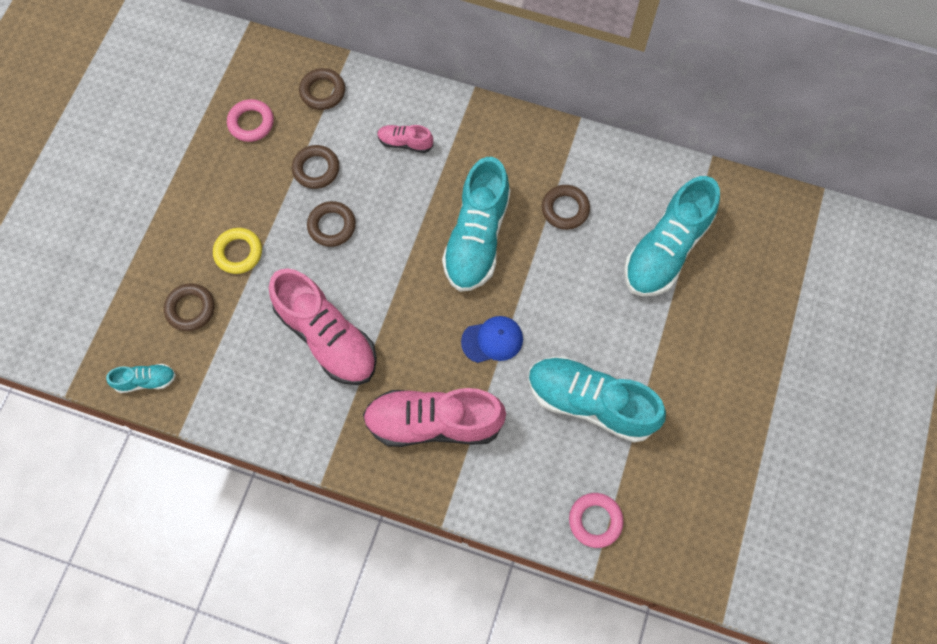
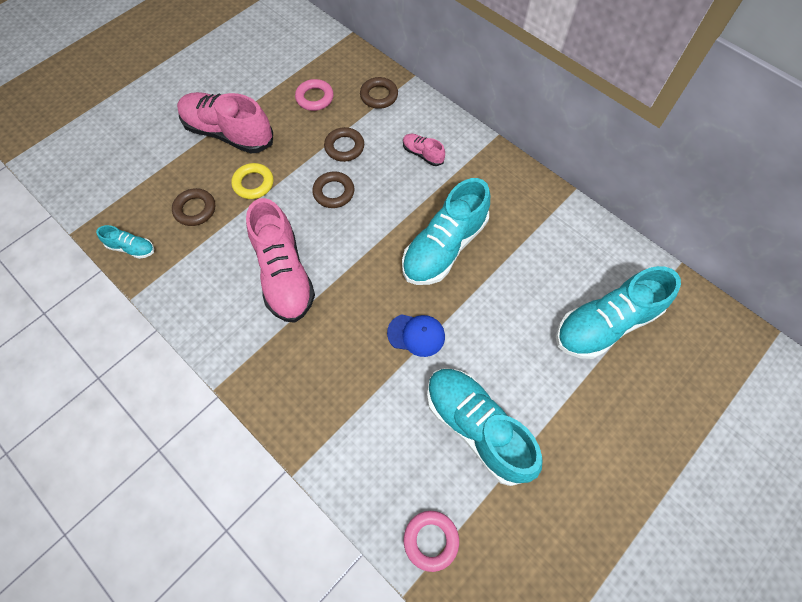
camera: 25 degrees right, 5 degrees down
pink shoe [363,388,506,447] -> pink shoe moved to [177,92,273,154]
brown ring [542,185,590,230] -> none

